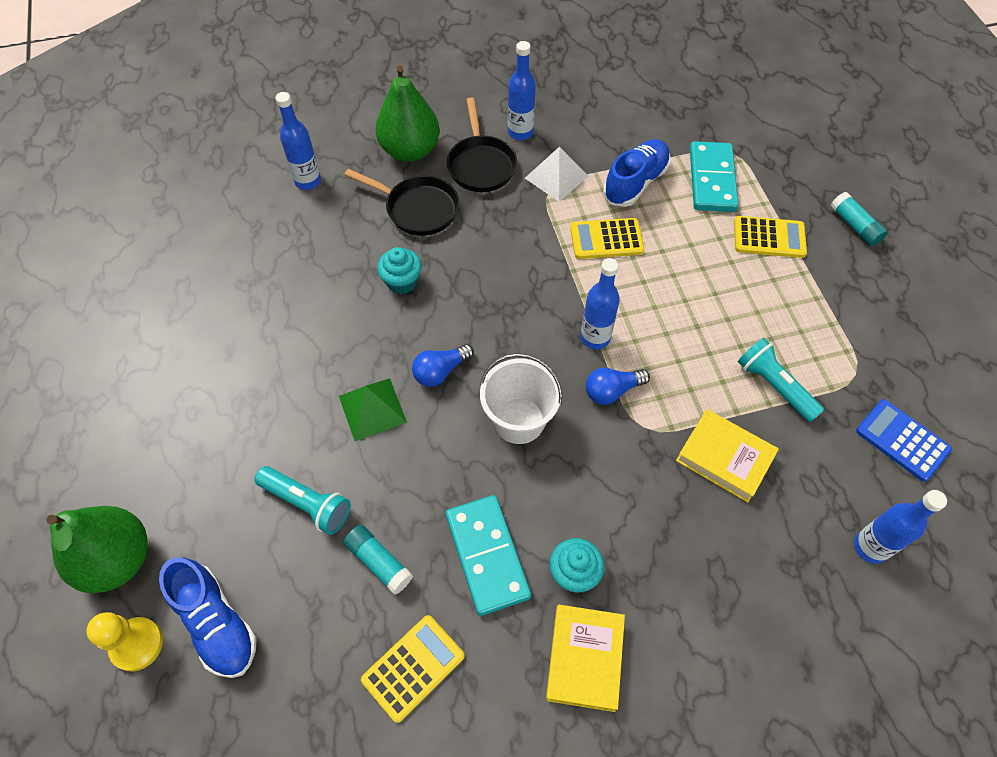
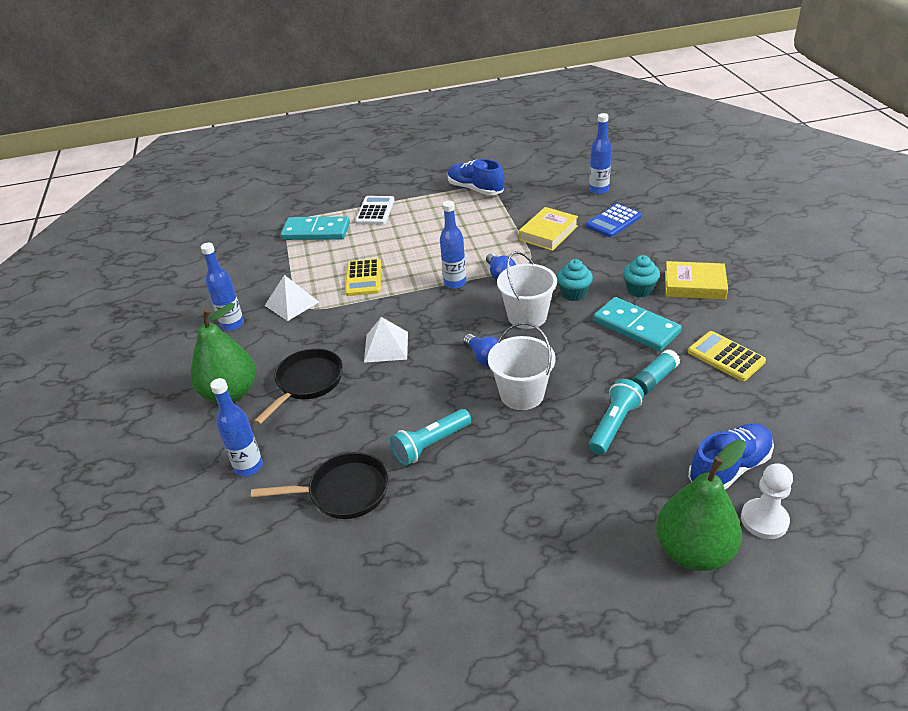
camera: 85 degrees left, 20 degrees down
yellow pawn [86,612,163,671] -> white pawn [741,463,793,539]
green pyramid [339,378,407,441] -> white bucket [488,322,556,410]
turquoise cupcake [377,247,422,294] -> turquoise cupcake moved to [557,259,593,301]
turquoise domino [446,495,531,616] -> turquoise domino turned 60 degrees clockwise [593,297,682,351]
black pan [447,97,517,192] -> black pan moved to [251,452,389,519]
blue shoe [603,139,671,207] -> blue shoe moved to [448,159,505,195]
yellow calculator [734,216,807,258] -> white calculator [355,196,395,225]
turquoise flashlight [738,338,824,422] -> turquoise flashlight moved to [390,409,471,466]
turquoise glue stick [830,192,888,247] -> none
blue calculator [856,399,952,482] -> blue calculator moved to [586,203,642,237]
none -> white pyramid [364,317,408,363]

